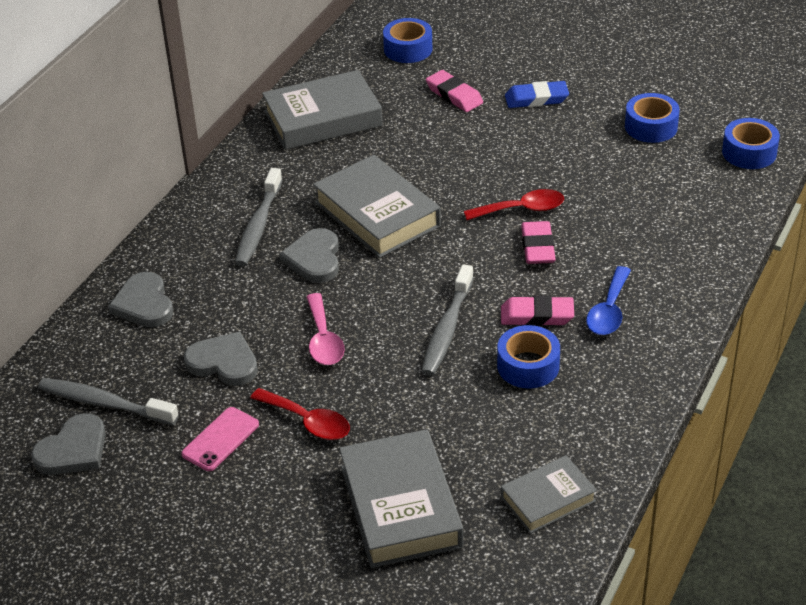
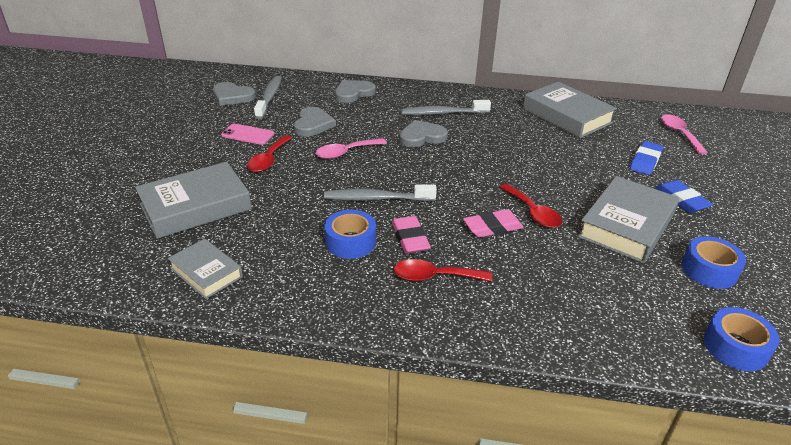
camera: 70 degrees right, 5 degrees down
grey book [313,155,441,258] -> grey book moved to [577,176,679,263]
blue tape [383,18,432,63] -> pink spoon [661,114,708,155]
pink eraser [426,70,483,112] -> blue eraser [630,141,663,175]
blue spoon [586,266,631,335] -> red spoon [394,259,492,282]

